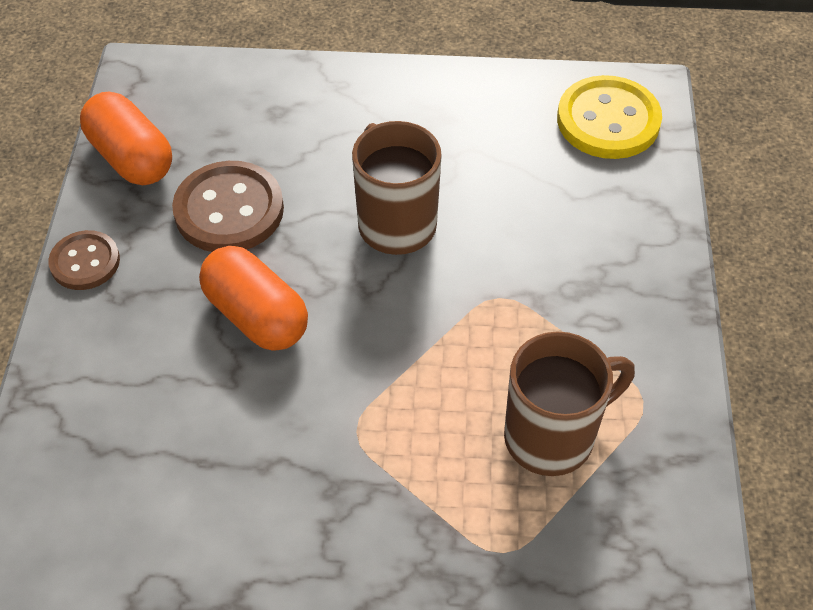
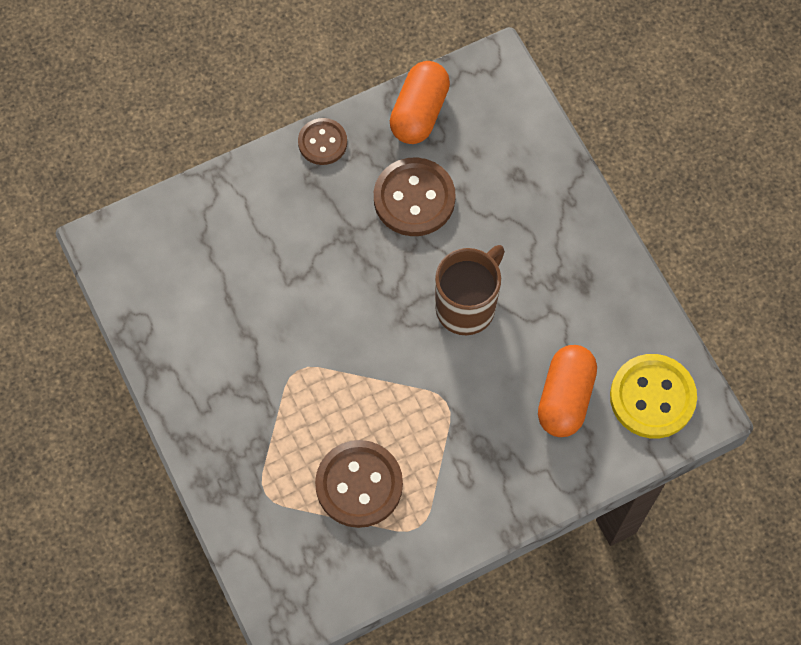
camera: 60 degrees right, 15 degrees up
orange capsule [199,246,308,351] -> orange capsule moved to [538,345,597,437]
brown mug [504,332,635,476] -> brown button [315,440,403,528]

